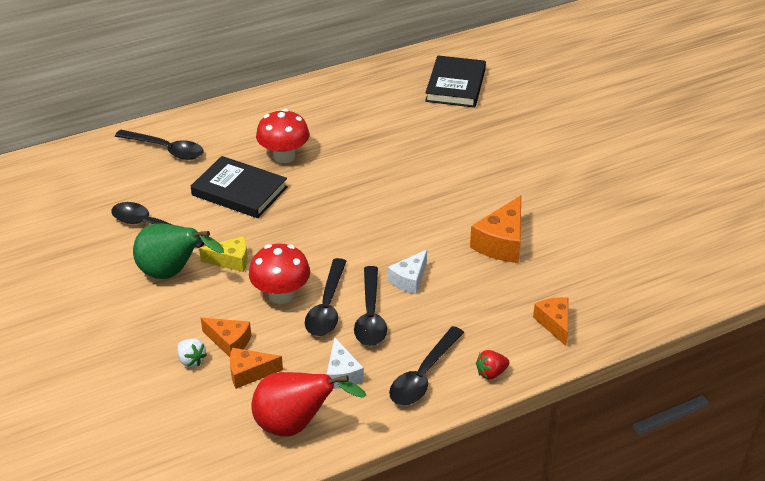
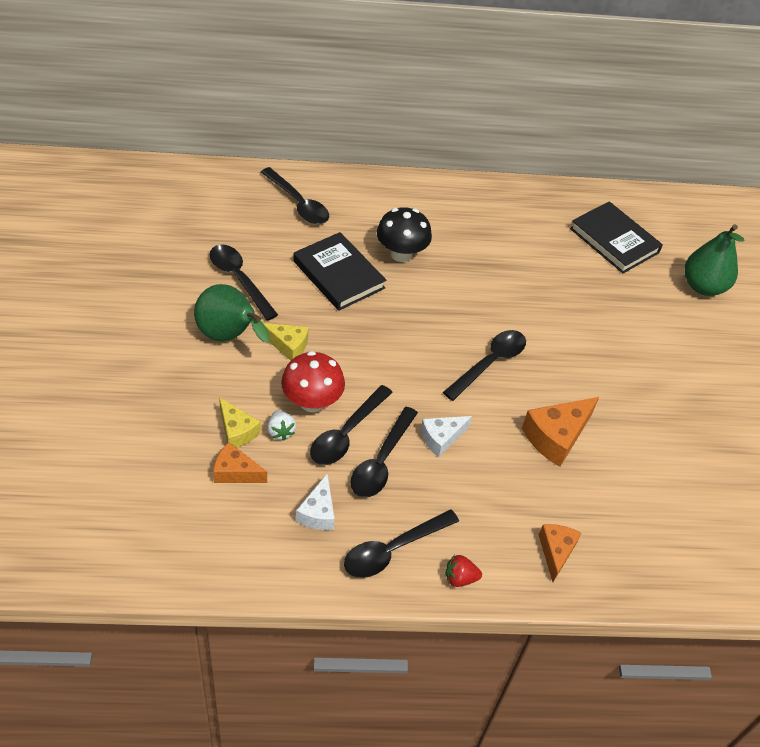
camera: 20 degrees right, 10 degrees up
white strawberry [177,339,207,367] -> white strawberry moved to [267,410,296,441]
orange cheese [201,318,251,357] -> yellow cheese [219,397,261,448]
red pear [251,372,367,437] -> none
red mushroom [256,109,310,163] -> black mushroom [377,207,432,262]
black book [425,55,486,108] -> black book turned 75 degrees counterclockwise [570,201,663,273]
none -> black spoon [443,330,526,401]
none -> green pear [684,224,744,296]

